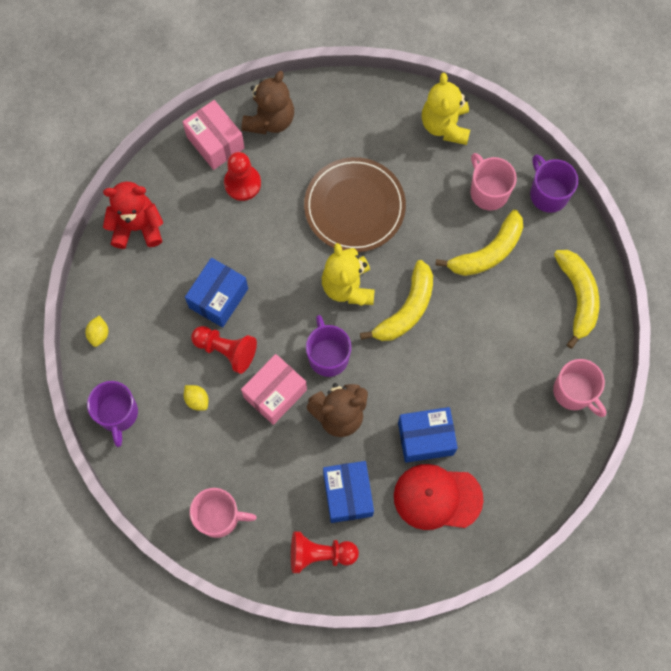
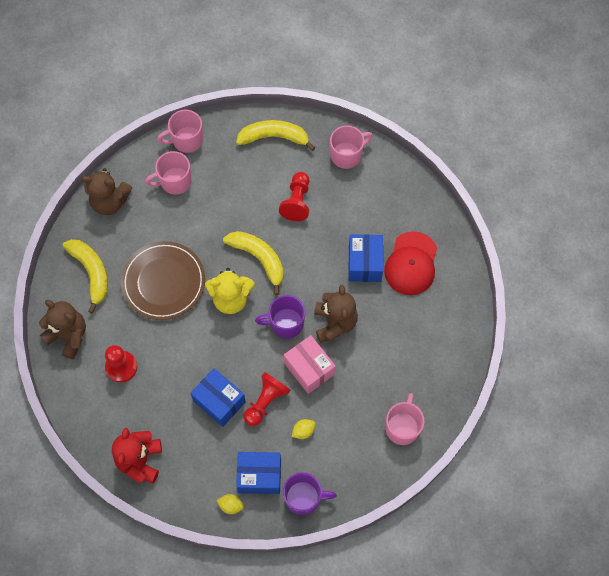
camera: 80 degrees left, 5 degrees down
pink box [183,100,245,170] -> none
red pawn [291,531,359,573] -> red pawn moved to [279,172,309,221]
blue box [323,461,374,523] -> blue box moved to [236,452,281,494]
yellow teddy bear [422,73,470,145] -> brown teddy bear [82,168,132,215]
yellow banana [435,210,523,276] -> yellow banana moved to [63,239,108,314]
purple mug [530,154,578,213] -> pink mug [157,110,203,153]

